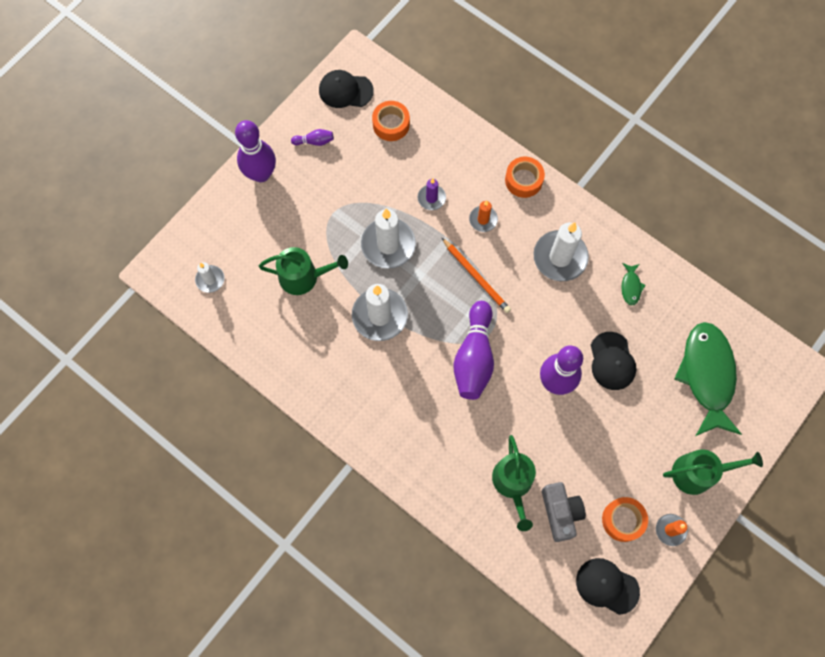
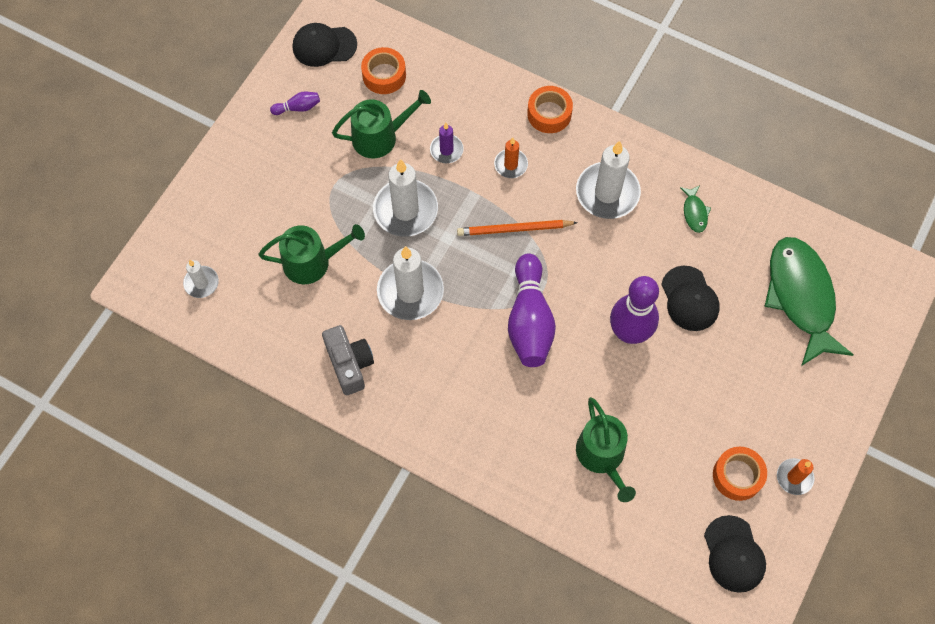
camera: 10 degrees left, 5 degrees down
purple bowling pin [235,120,276,182] -> none
orange pencil [442,238,511,313] -> orange pencil turned 135 degrees clockwise [457,220,578,236]
grey camera [542,482,586,542] -> grey camera moved to [322,325,374,395]
black cap [576,558,640,615] -> black cap turned 120 degrees counterclockwise [704,515,766,593]
green watering can [663,449,763,495] -> green watering can moved to [332,90,431,158]

